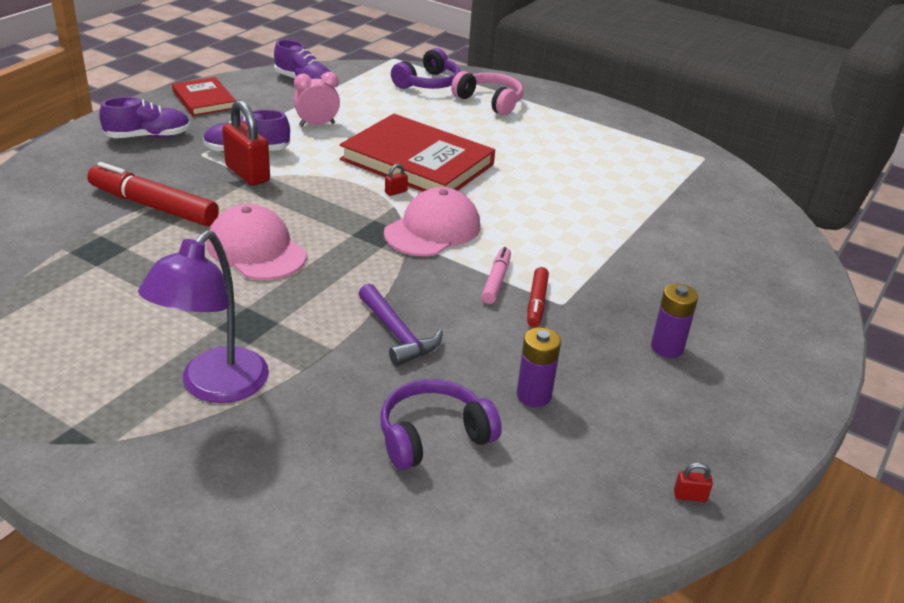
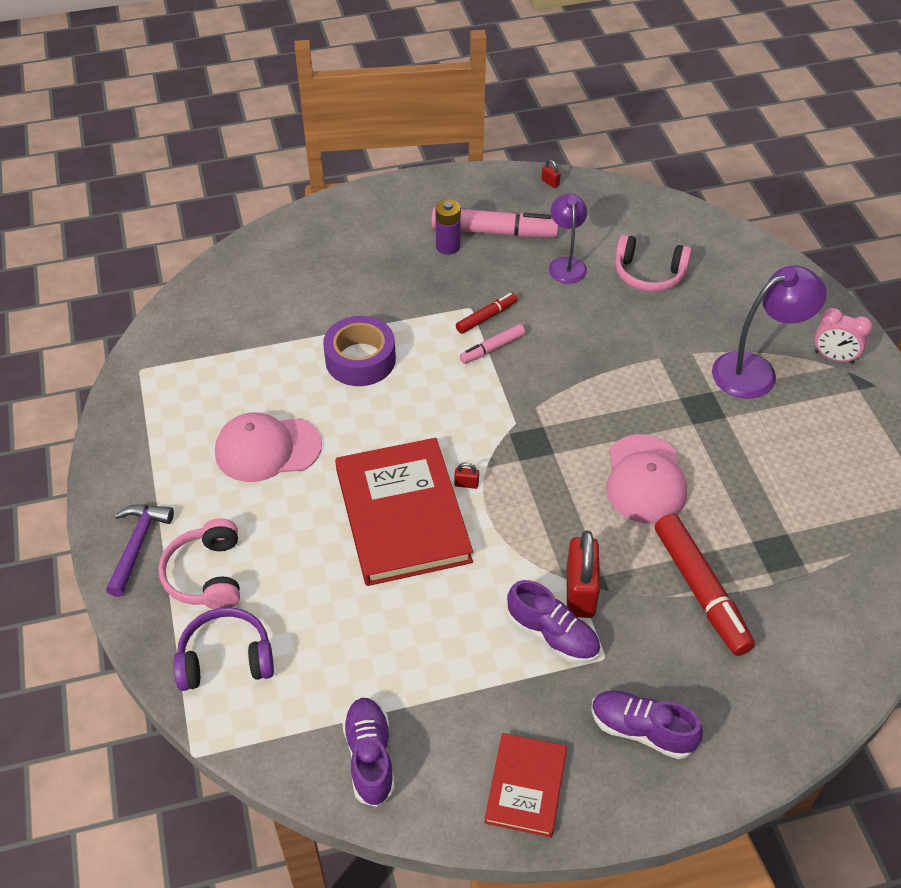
camera: 135 degrees left, 15 degrees up
pink clock [294,72,340,126] -> pink clock moved to [814,308,872,364]
purple hammer [359,284,443,366] -> purple hammer moved to [106,505,174,597]
purple headphones [381,379,502,470] -> pink headphones [615,234,692,292]
pink cap [384,187,480,256] -> pink cap moved to [215,412,322,482]
purple battery [517,327,561,407] -> purple lamp [549,194,587,283]
none -> purple tape [323,316,396,386]
none -> pink marker [431,207,559,237]

